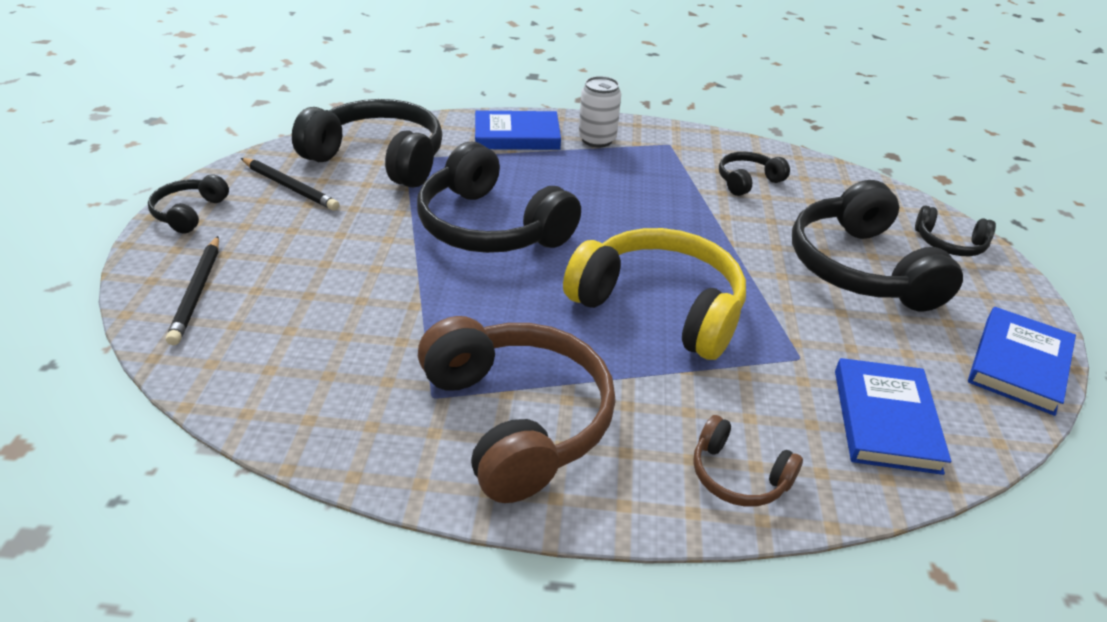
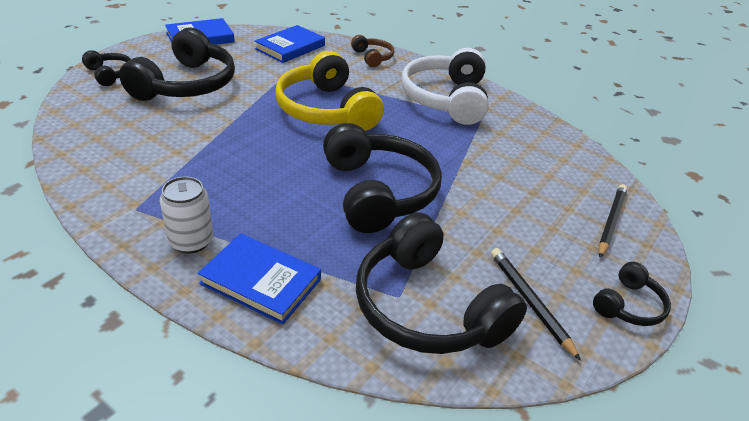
camera: 150 degrees left, 0 degrees up
brown headphones [418,316,616,503] -> white headphones [401,48,489,125]
black headphones [719,152,790,196] -> none

